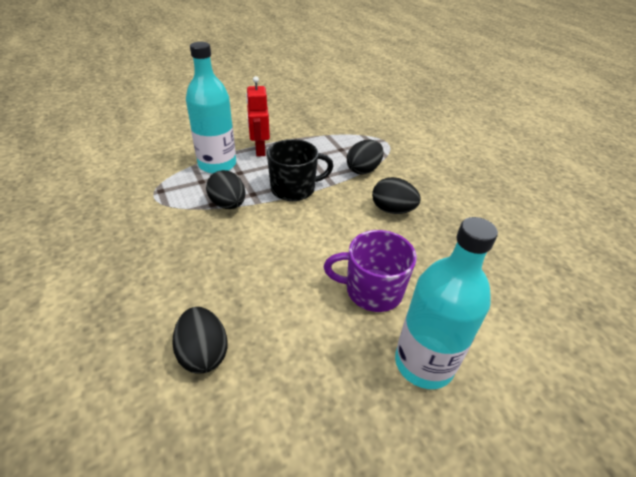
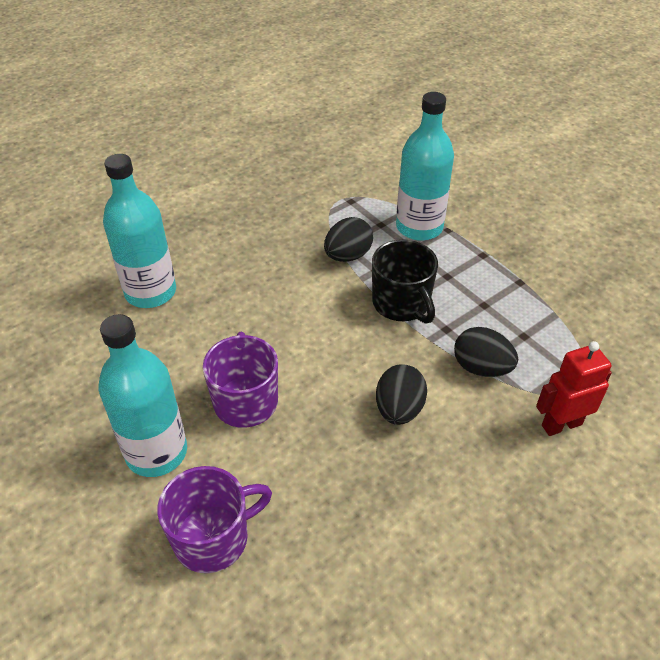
camera: 80 degrees right, 5 degrees up
black egg [172,307,228,374] -> turquoise bottle [103,154,176,308]
red robot [246,76,270,157] -> red robot moved to [536,341,612,436]
none -> purple mug [157,466,272,573]

